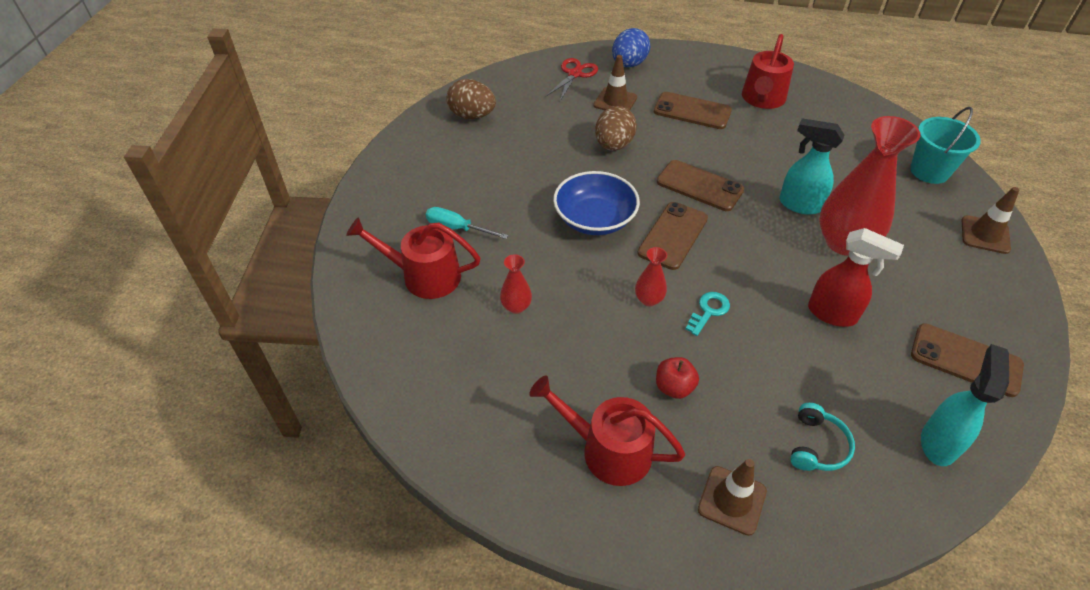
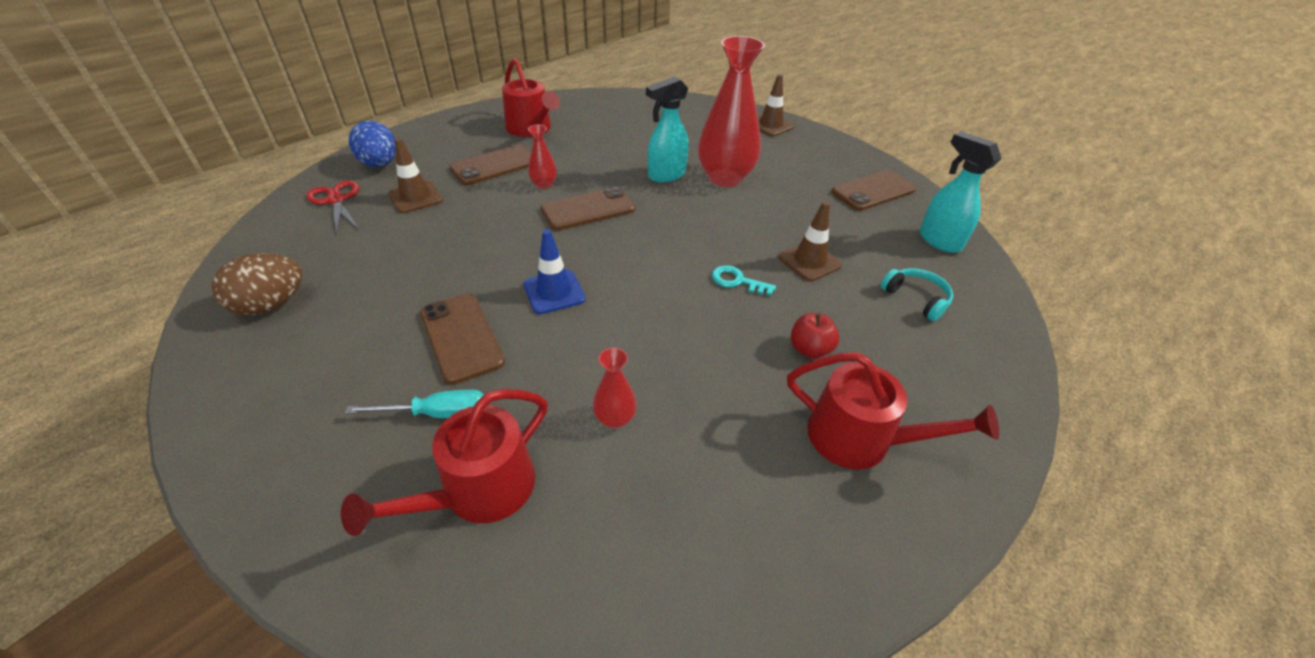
camera: 60 degrees left, 5 degrees down
turquoise screwdriver [426,207,509,239] -> turquoise screwdriver turned 150 degrees counterclockwise [345,390,484,418]
red watering can [529,375,685,486] -> red watering can turned 120 degrees counterclockwise [787,352,999,470]
blue bowl [553,171,640,235] -> blue traffic cone [523,229,586,314]
brown egg [595,106,637,151] -> none
red vase [635,247,667,306] -> red vase moved to [528,124,557,189]
brown phone [637,202,708,270] -> brown phone moved to [420,294,505,385]
turquoise key [686,292,730,336] -> turquoise key turned 45 degrees counterclockwise [712,265,776,296]
brown traffic cone [698,459,767,536] -> brown traffic cone moved to [778,201,842,282]
red spray bottle [808,228,904,327] -> none
turquoise bucket [910,107,981,184] -> none

